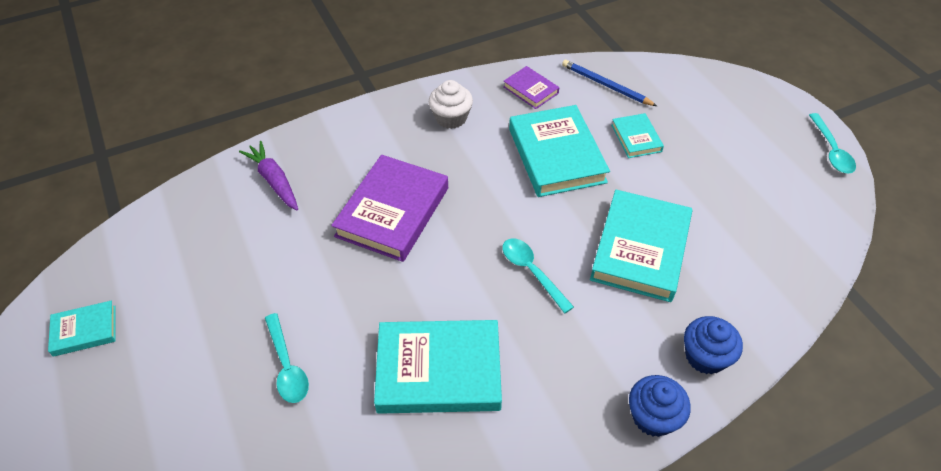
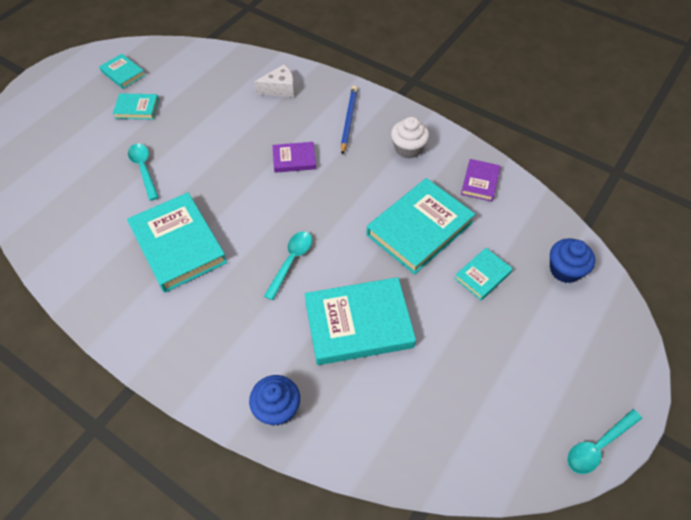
camera: 60 degrees right, 5 degrees up
purple carrot [239,141,298,210] -> white cheese [254,64,294,97]
turquoise spoon [265,313,309,403] -> turquoise spoon turned 120 degrees clockwise [128,143,159,201]
purple book [331,155,448,262] -> purple book [272,142,316,173], size x0.51
blue pencil [562,60,657,106] -> blue pencil moved to [341,86,358,155]
blue cupcake [629,375,691,437] -> blue cupcake moved to [550,238,595,283]
none -> turquoise book [113,93,159,119]

